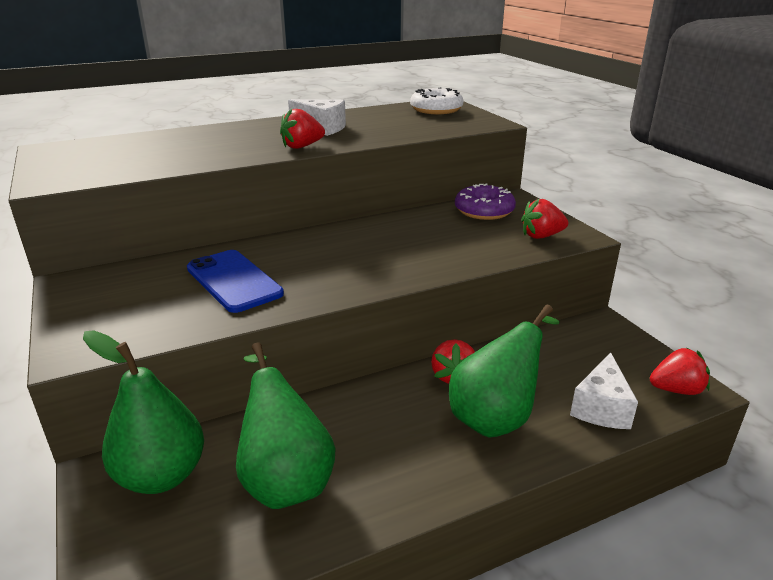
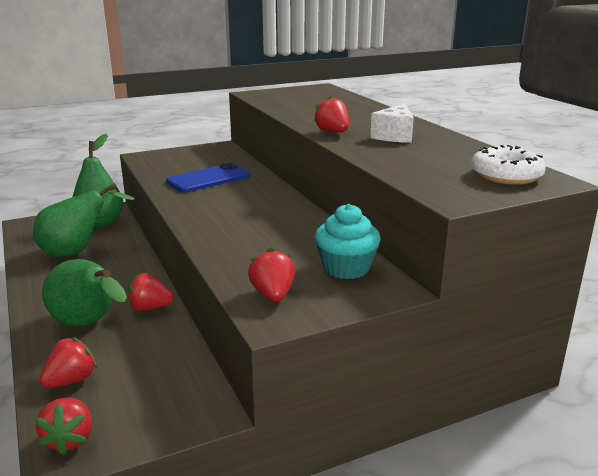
camera: 90 degrees right, 5 degrees down
purple donut [455,184,516,220] -> turquoise cupcake [315,204,381,279]
white cheese [570,353,638,429] -> red strawberry [39,337,97,388]

